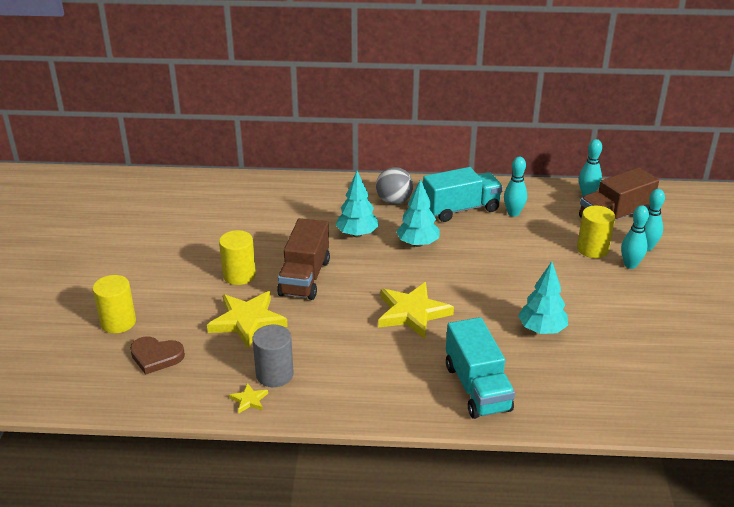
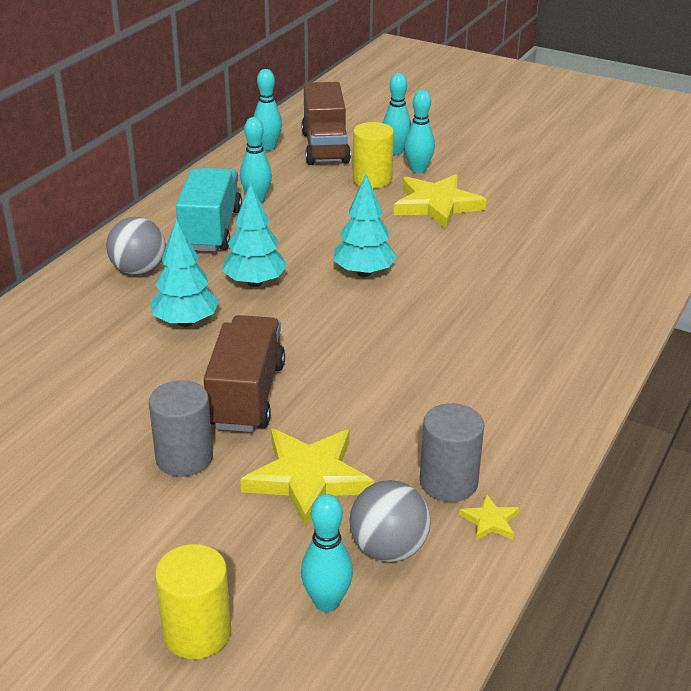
camera: 65 degrees left, 0 degrees up
brown heart [130,337,185,375] -> turquoise bowling pin [301,494,353,612]
yellow cylinder [219,230,256,285] -> grey cylinder [149,380,213,477]
brown truck [277,218,330,300] -> brown truck turned 120 degrees counterclockwise [204,315,285,432]
yellow star [378,282,454,339] -> yellow star moved to [394,174,487,230]
turquoise truck [446,317,515,419] -> none
turquoise tree [518,261,568,334] -> turquoise tree moved to [333,174,397,277]
none -> grey ball [349,480,431,562]

